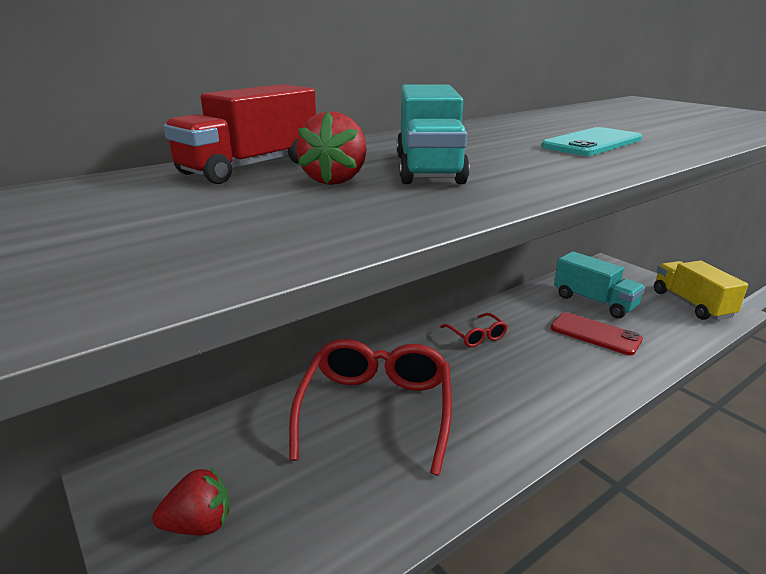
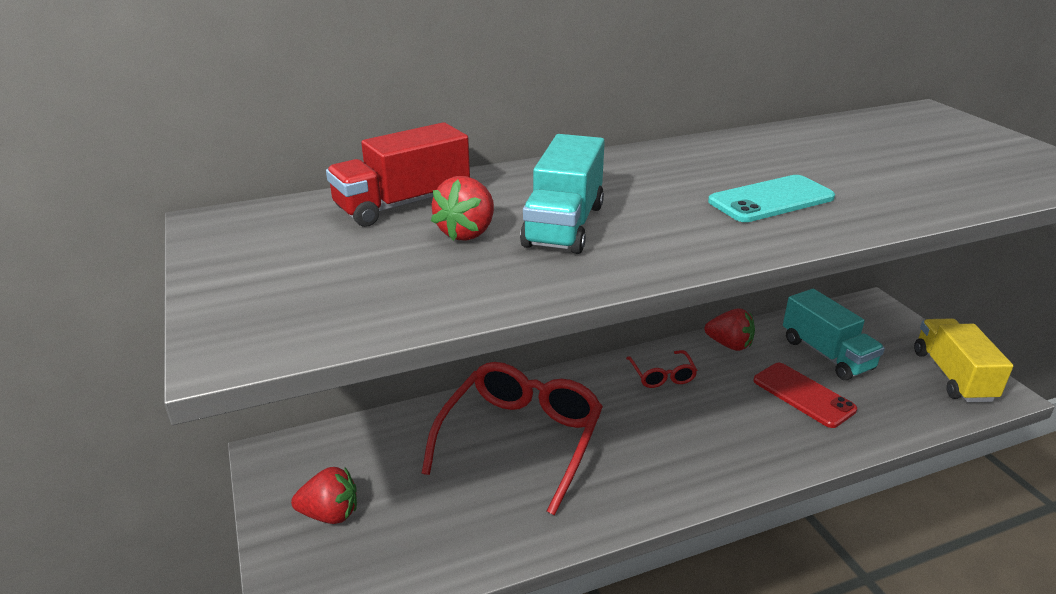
camera: 15 degrees right, 5 degrees up
none -> red strawberry [705,309,755,351]

